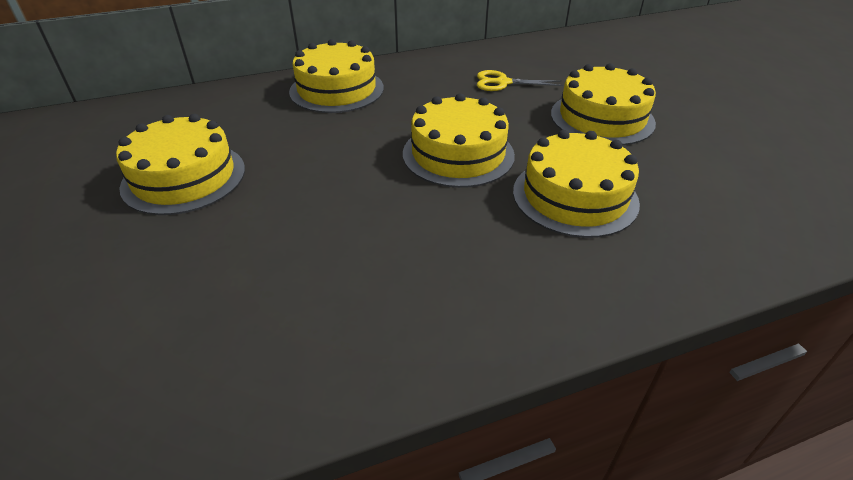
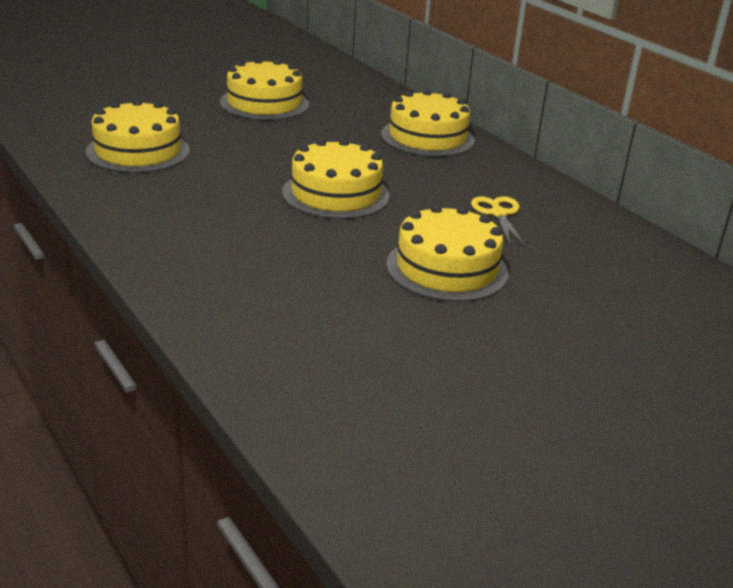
camera: 75 degrees right, 10 degrees down
yellow cake [513,130,640,238] -> yellow cake moved to [86,99,190,173]

